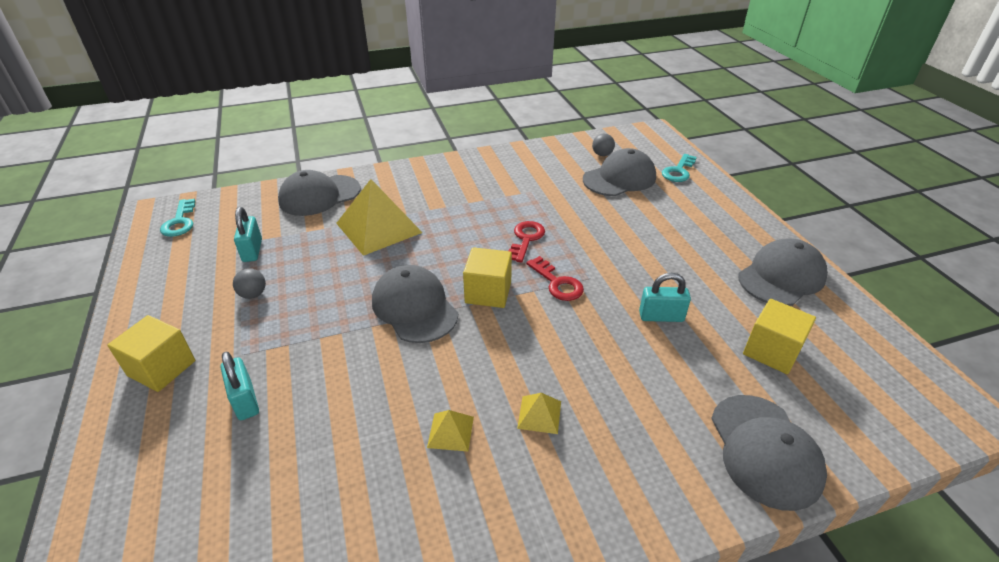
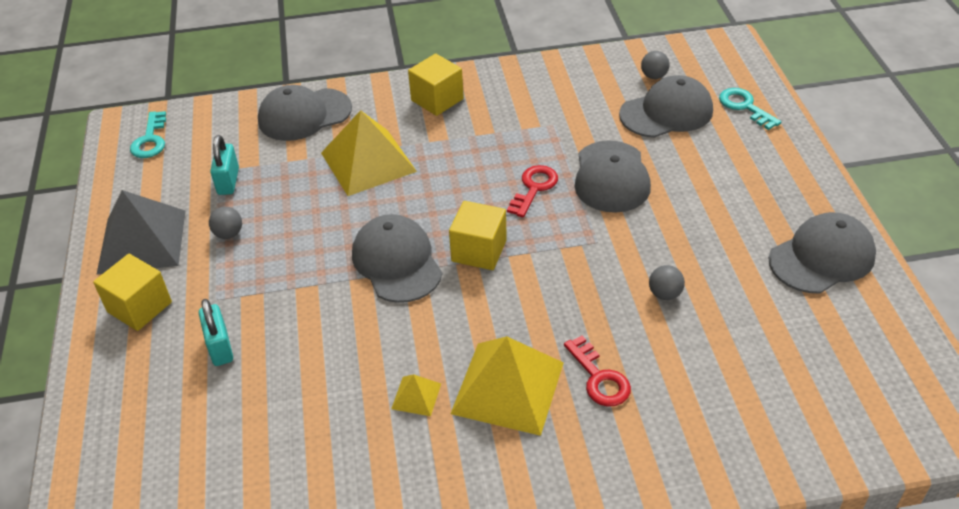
camera: 10 degrees right, 5 degrees up
yellow pyramid [517,393,561,434] -> yellow pyramid [450,336,564,436], size x2.26
red key [526,256,584,301] -> red key moved to [564,336,631,407]
turquoise padlock [639,273,691,322] -> grey ball [649,265,685,300]
turquoise key [662,154,697,182] -> turquoise key turned 105 degrees clockwise [719,88,781,130]
grey cap [711,395,827,511] -> grey cap moved to [575,140,651,213]
yellow cube [743,299,816,374] -> yellow cube moved to [408,54,464,116]
none -> grey pyramid [96,190,185,275]

